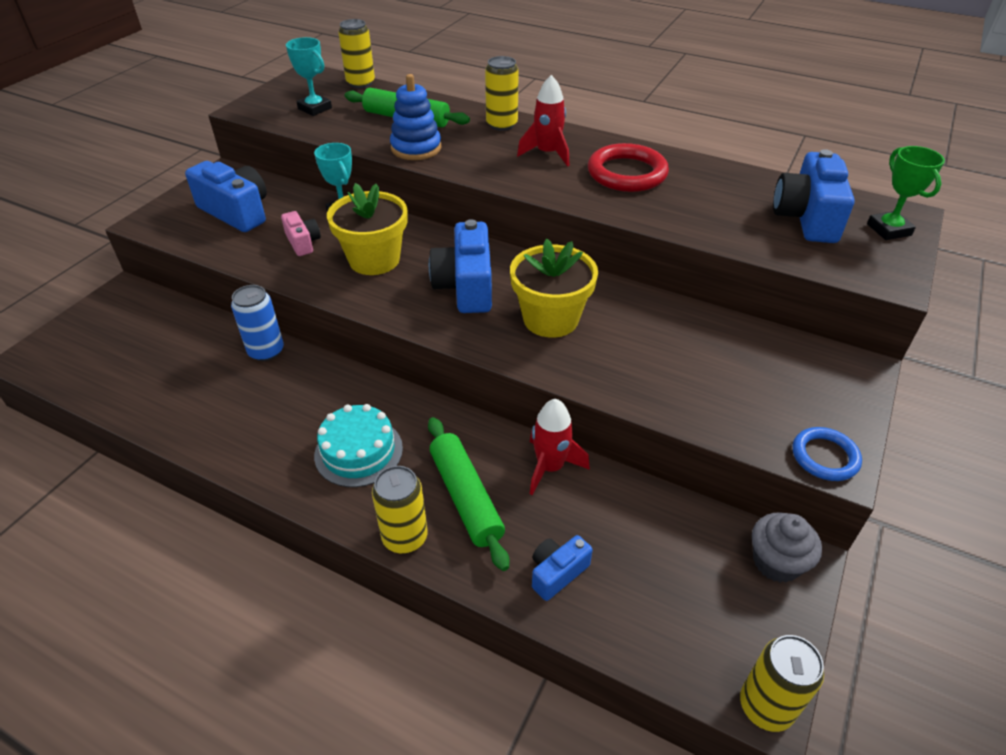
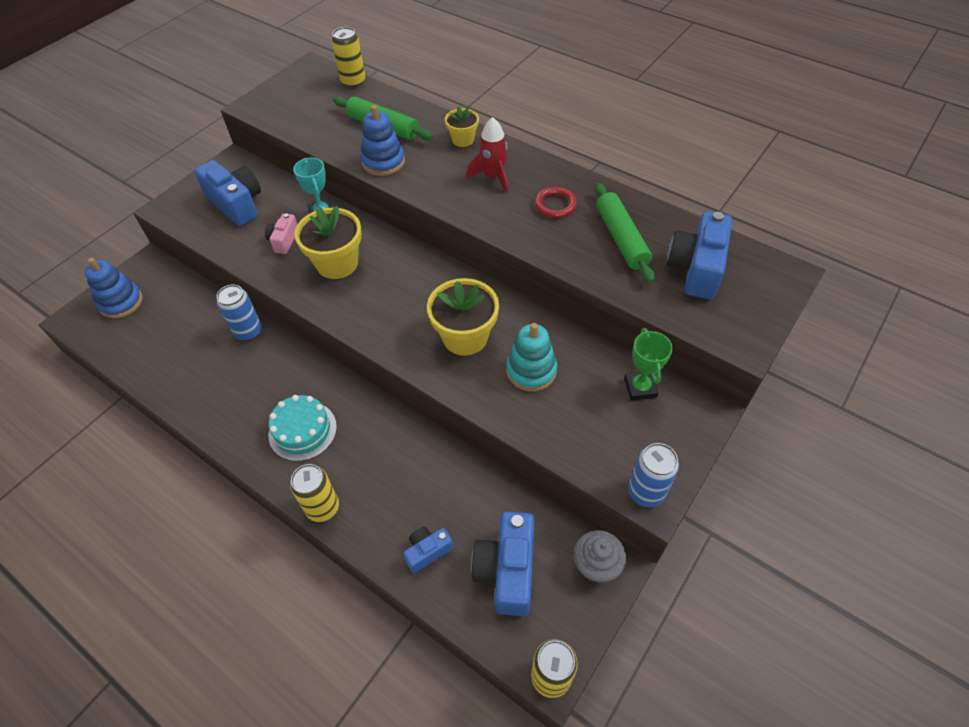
camera: 10 degrees right, 10 degrees up
pink camera [281,211,321,256] -> pink camera turned 150 degrees counterclockwise [265,213,298,254]
turquoise trophy [286,37,332,116] -> none
green rolling pin [428,417,509,571] -> green rolling pin moved to [595,183,655,283]
blue camera [429,219,492,313] -> blue camera moved to [471,512,534,616]
yellow can [485,56,519,131] -> yellow flower pot [445,106,479,147]
red rocket [530,399,590,496] -> none
red ring [588,143,669,192] -> red ring [535,187,577,218], size x0.61
blue ring [793,427,862,481] -> blue can [628,443,679,507]
green trophy [867,146,945,240] -> green trophy moved to [624,328,673,401]
none -> blue stacking toy [85,258,143,319]
none -> turquoise stacking toy [506,323,557,391]

